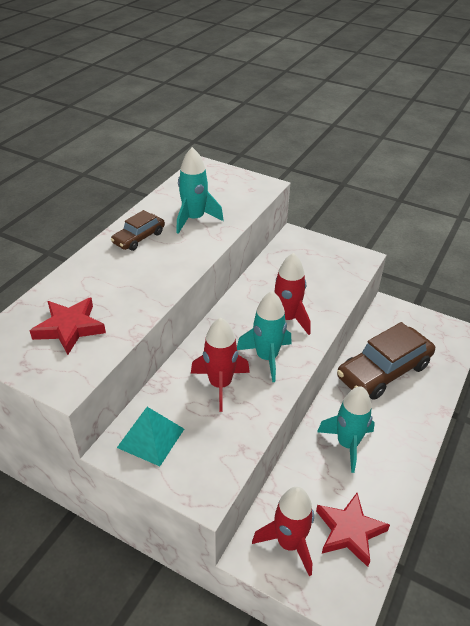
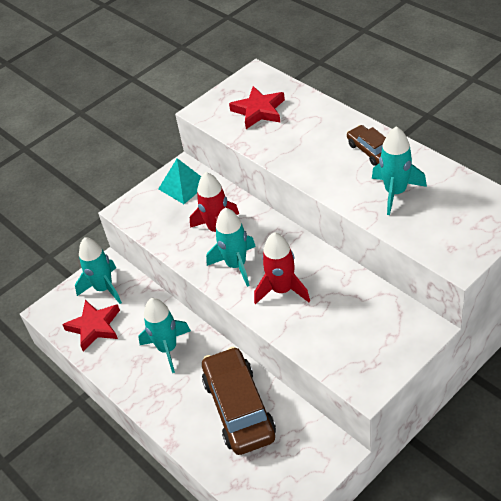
camera: 115 degrees right, 5 degrees up
red rocket [252,487,314,576] -> turquoise rocket [75,237,122,304]

